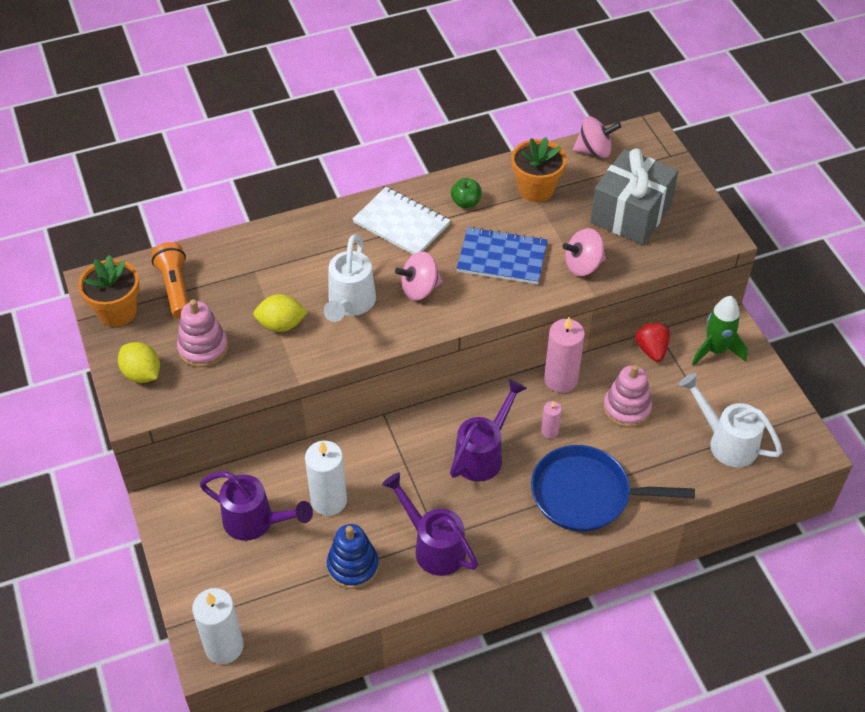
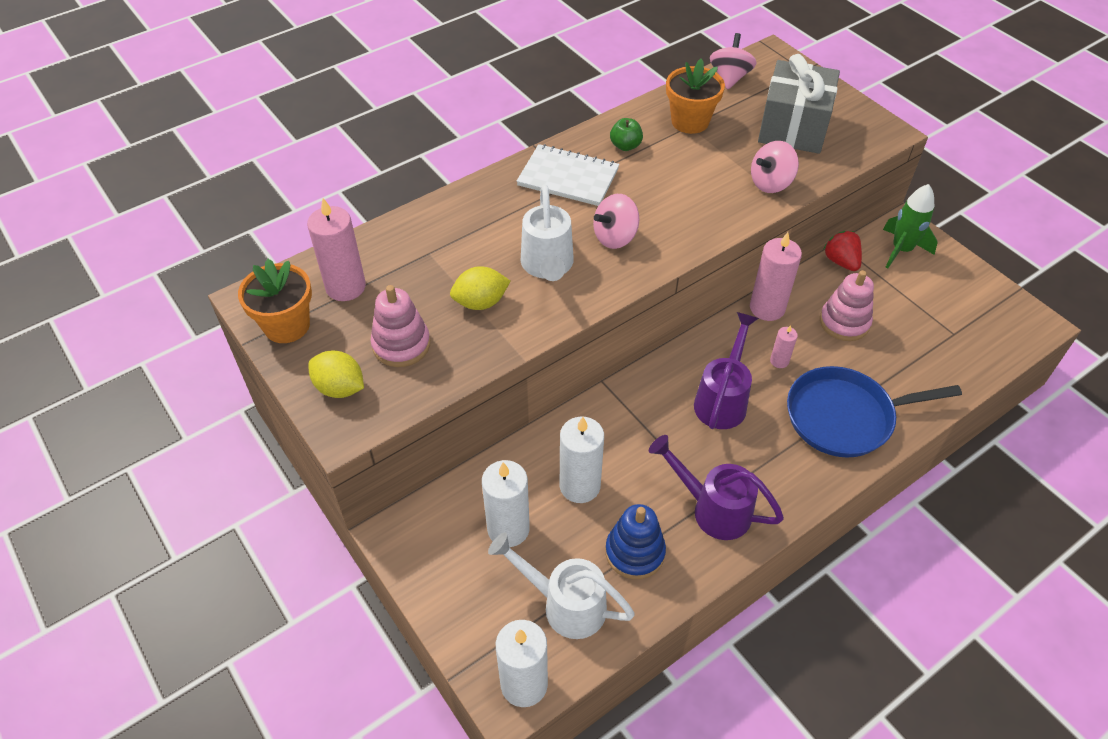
camera: 15 degrees left, 0 degrees up
orange flashlight [151,242,188,318] -> pink candle [307,198,366,301]
purple watering can [200,471,313,541] -> white candle [482,460,530,547]
blue notebook [457,227,548,284] -> none
pink spinning top [573,116,621,158] -> pink spinning top turned 60 degrees counterclockwise [710,33,757,90]
white watering can [679,373,783,467] -> white watering can moved to [488,533,635,639]

